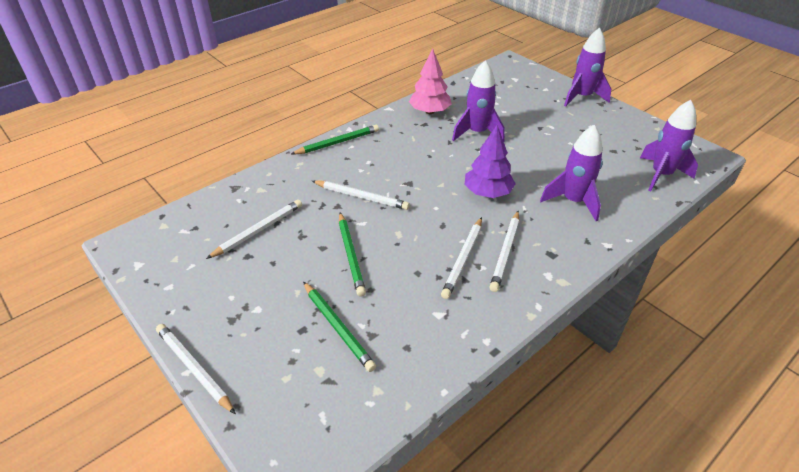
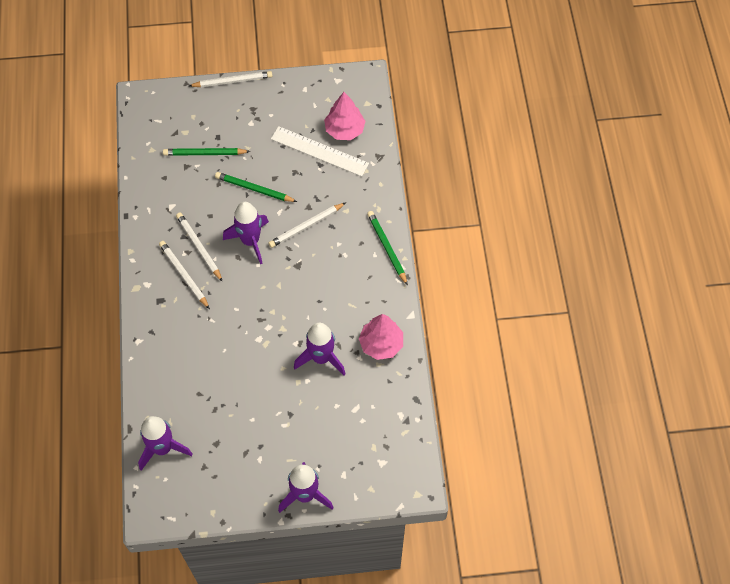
camera: 125 degrees right, 20 degrees up
white pencil [206,199,302,259] -> white ruler [271,126,369,177]
green pencil [291,125,379,154] -> green pencil turned 150 degrees clockwise [367,211,408,286]
purple tree [465,125,516,198] -> none
purple rocket [540,125,603,221] -> purple rocket moved to [223,202,269,264]
none -> pink tree [324,92,366,140]

